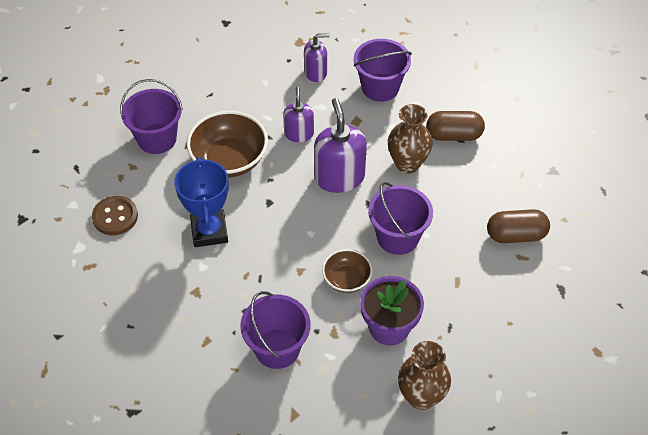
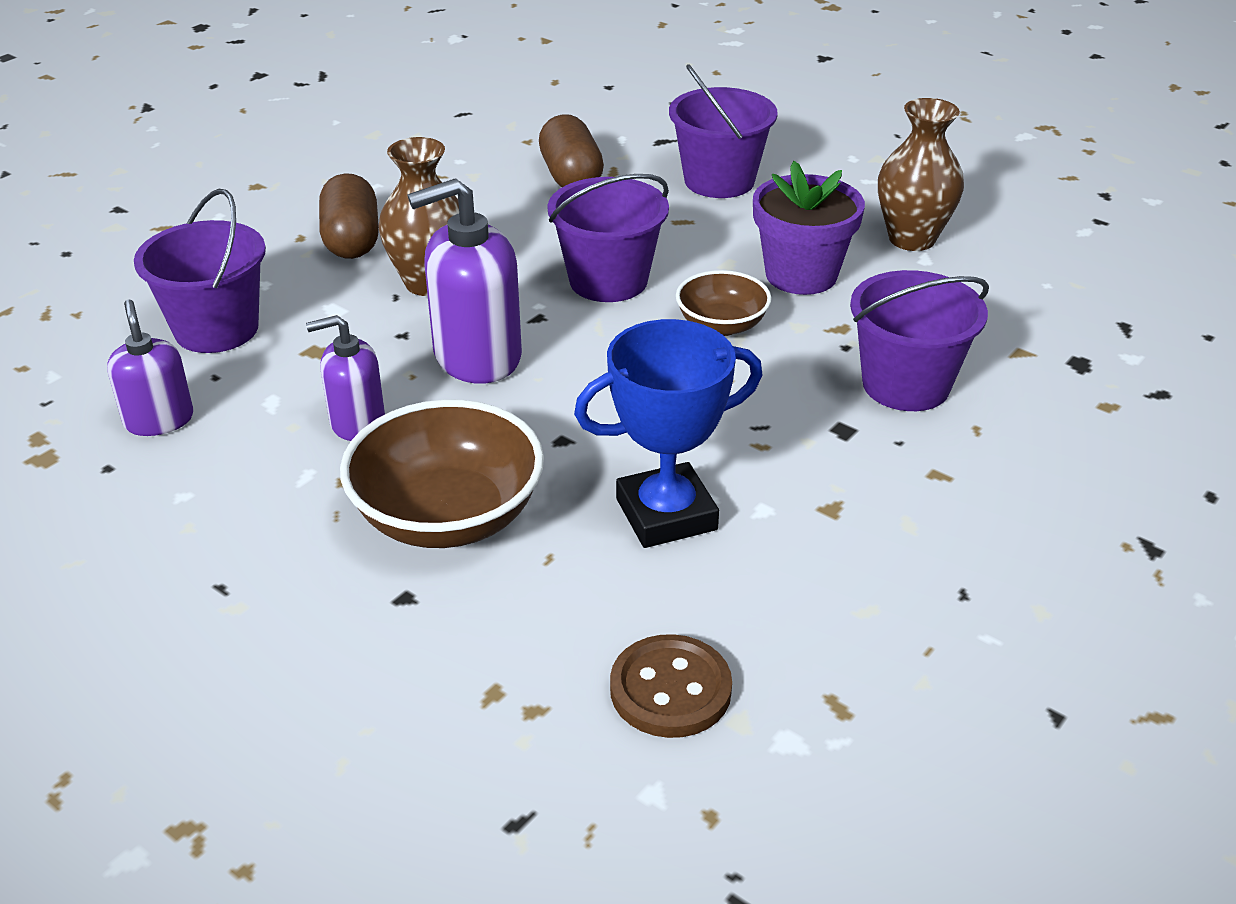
camera: 100 degrees left, 15 degrees down
purple bucket [120,79,183,154] -> purple bucket moved to [669,64,778,198]

